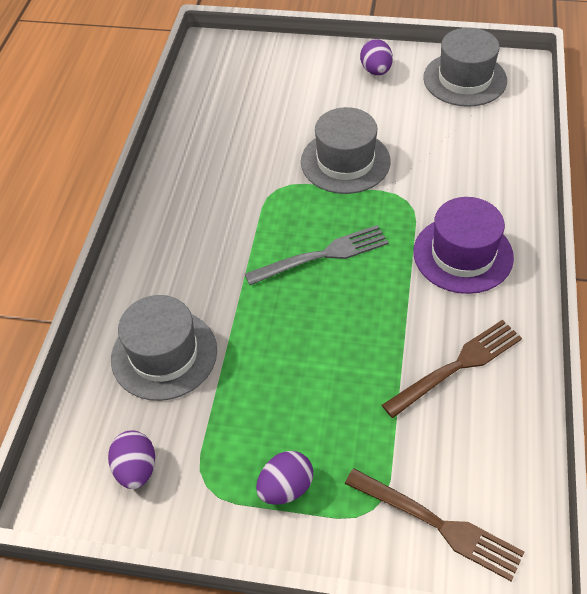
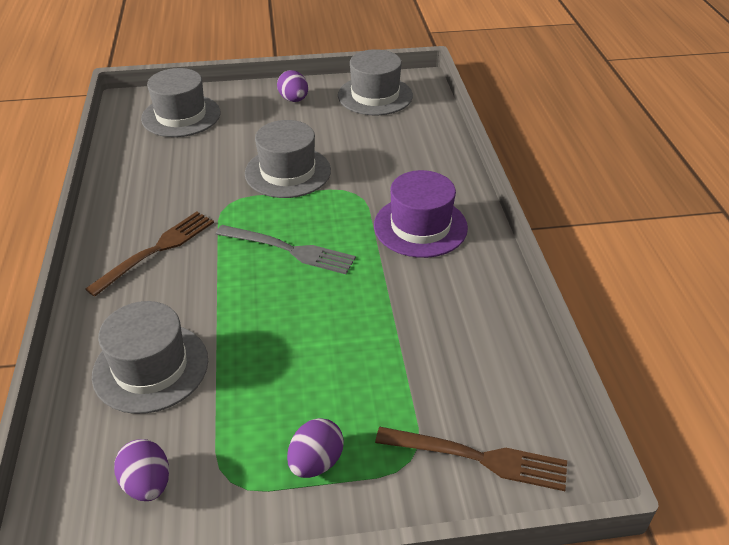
camera: 20 degrees left, 10 degrees down
grey fork [245,225,389,285] -> grey fork turned 60 degrees clockwise [216,225,356,274]
brown fork [382,320,522,418] -> brown fork moved to [85,212,214,297]
none -> grey hat [141,68,220,137]

